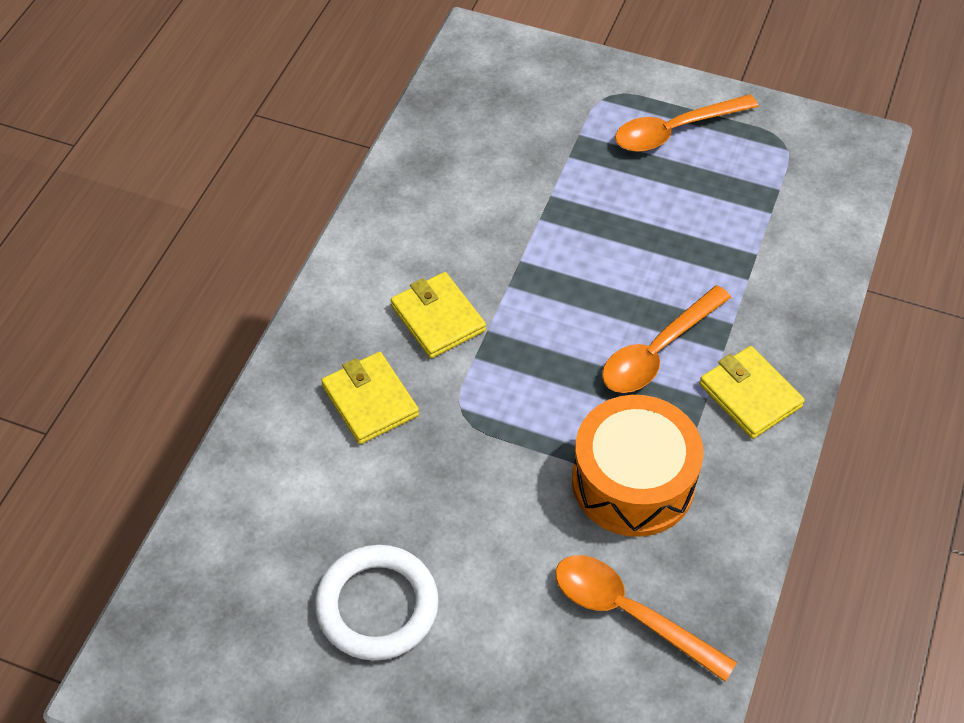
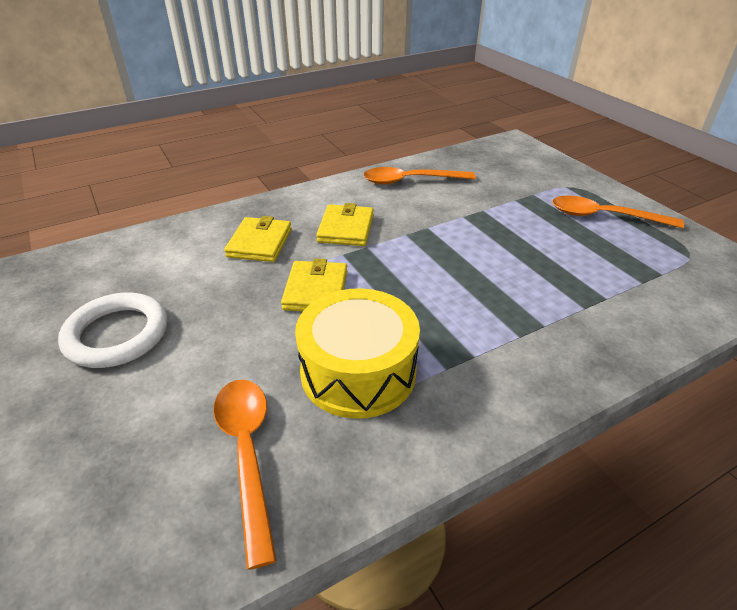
camera: 40 degrees right, 15 degrees down
orange drum [572,395,703,537] -> yellow drum [295,288,420,419]
orange spoon [602,285,731,393] -> orange spoon moved to [364,167,476,184]
yellow wallet [699,346,805,439] -> yellow wallet moved to [281,259,347,311]

